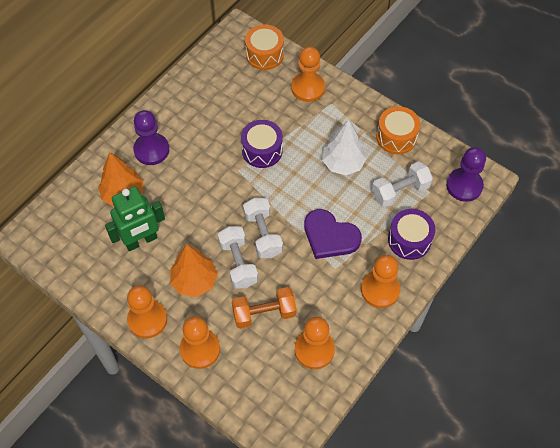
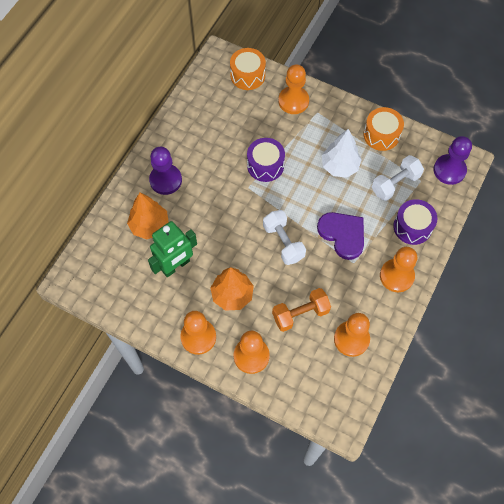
camera: 10 degrees left, 5 degrees up
white dumbbell [218,226,258,289] -> none
purple heart [304,209,362,259] -> purple heart turned 150 degrees counterclockwise [317,212,364,260]

